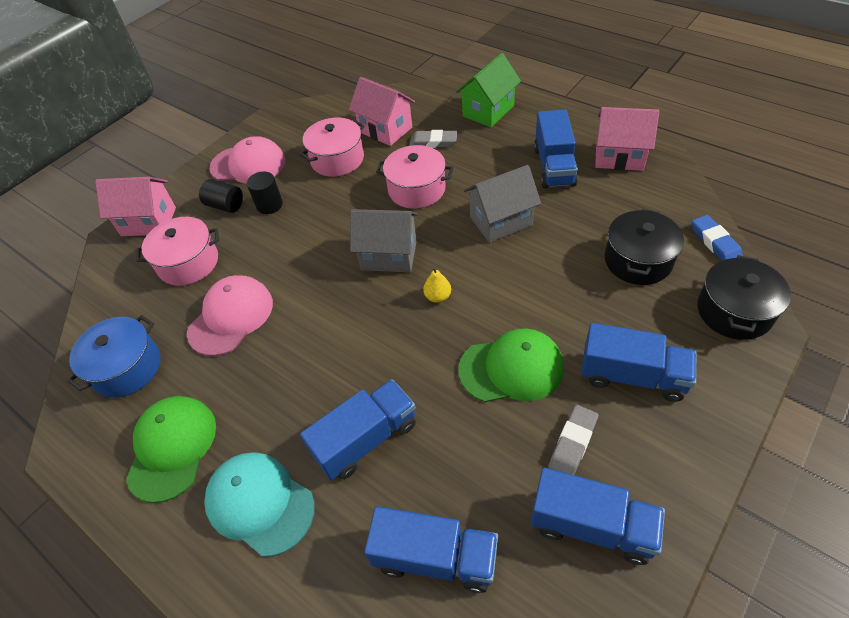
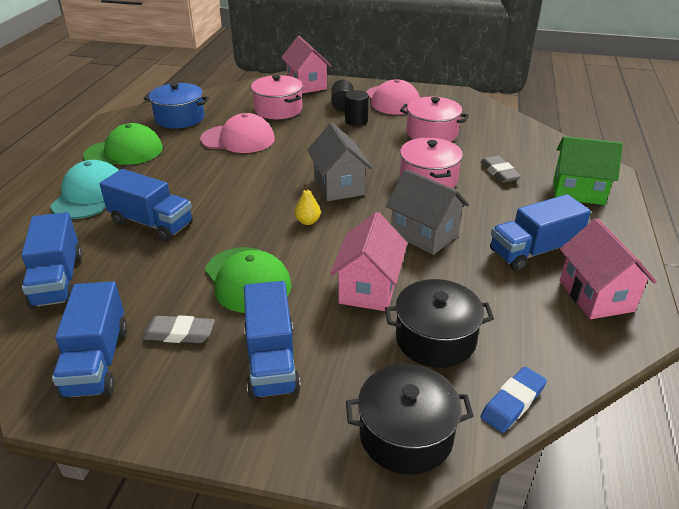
camera: 60 degrees right, 15 degrees down
pink house [349,77,415,146] -> pink house moved to [330,212,407,311]

